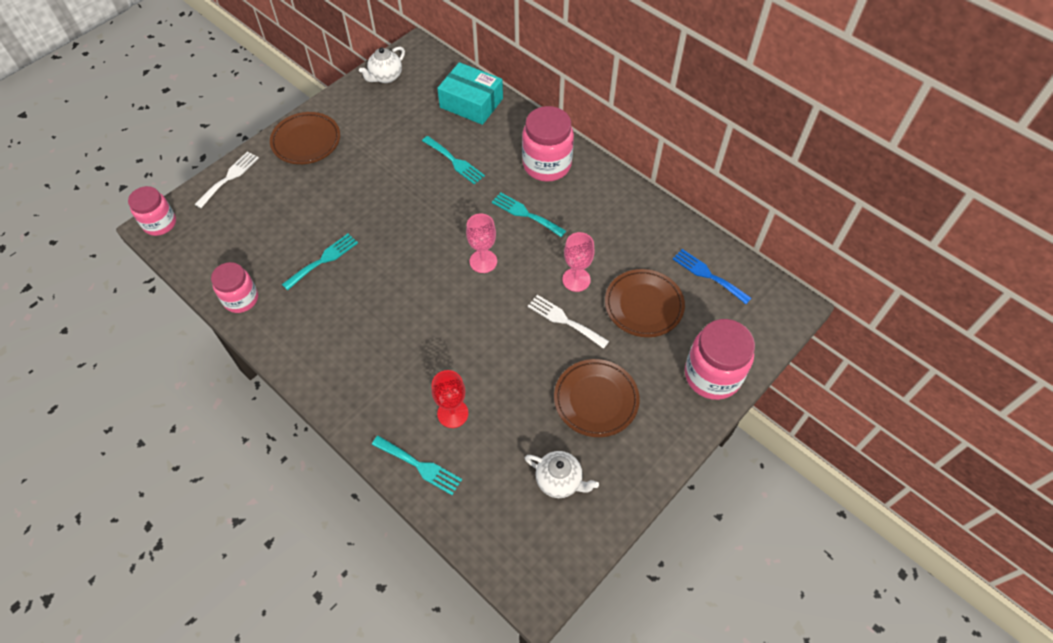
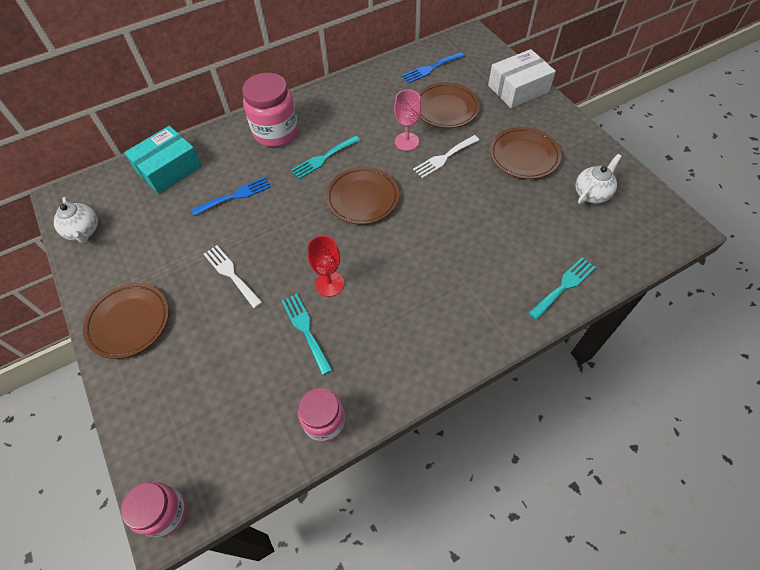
camera: 70 degrees left, 0 degrees up
white fork [194,151,259,208] -> white fork moved to [204,245,262,308]
turquoise fork [422,136,485,184] -> blue fork [191,177,271,216]
red goblet [431,370,468,428] -> red goblet moved to [307,236,344,297]
pink goblet [466,214,497,273] -> brown plate [326,167,399,224]
pink jar [685,319,755,400] -> white box [488,49,556,108]

